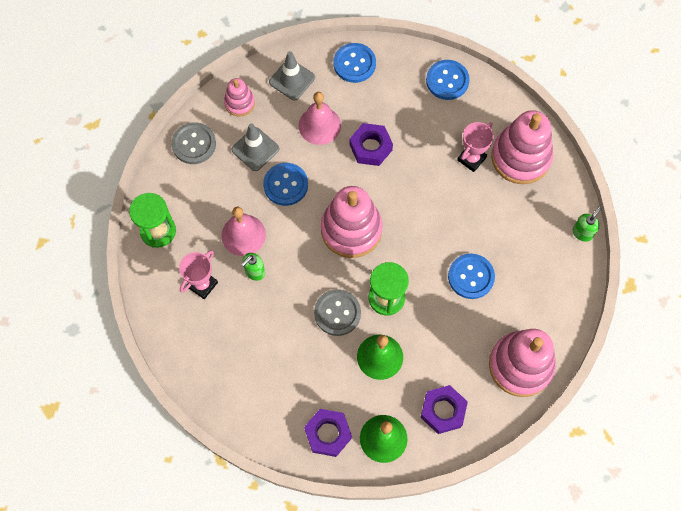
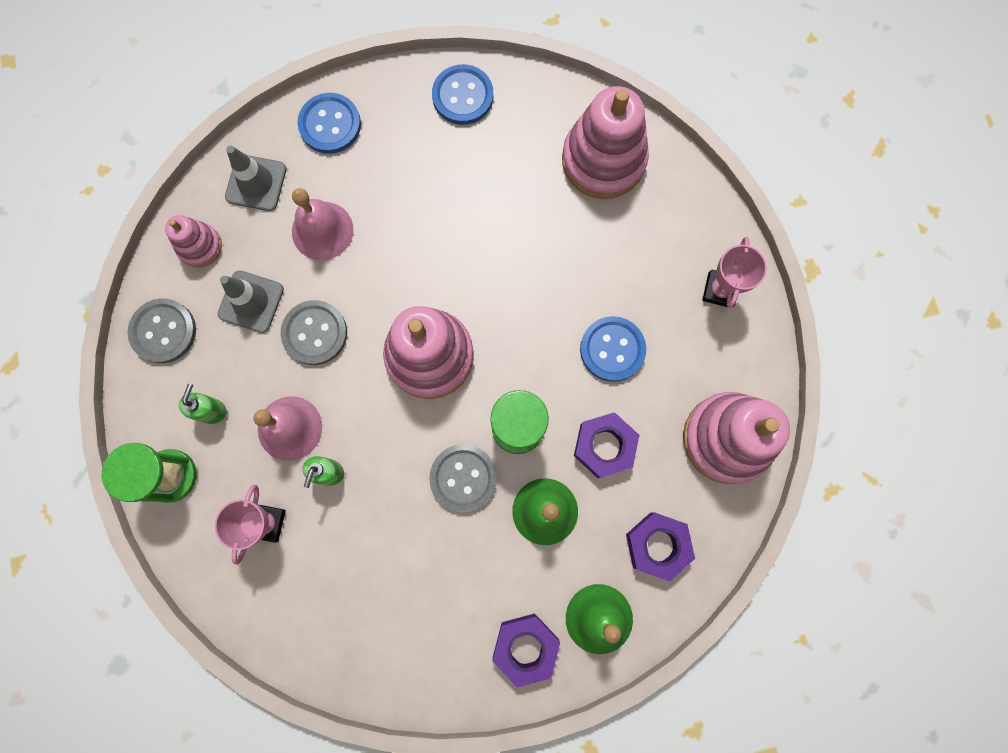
camera: 25 degrees left, 10 degrees up
blue button [263,163,308,206] -> grey button [280,300,347,365]
purple nut [350,123,393,166] -> purple nut moved to [574,412,640,478]
pink trophy [457,122,494,172] -> pink trophy moved to [702,237,767,308]
green soap dispenser [573,206,601,242] -> green soap dispenser moved to [179,384,227,424]

